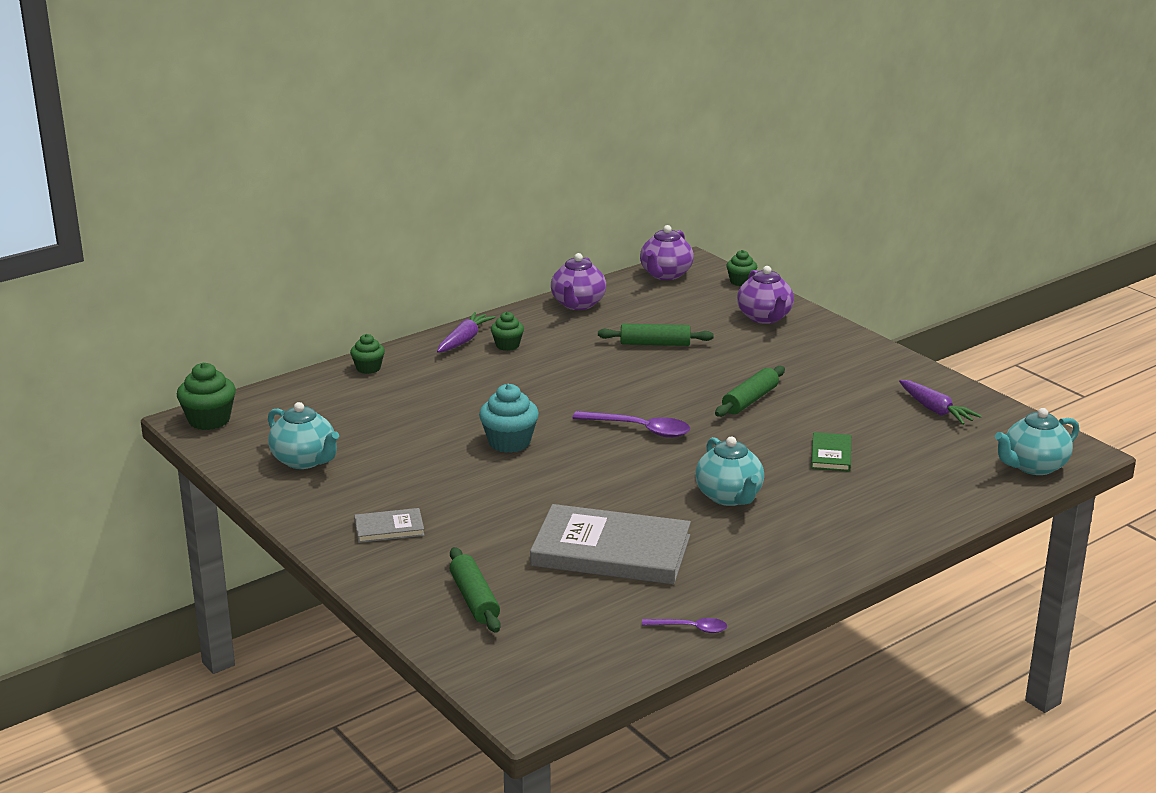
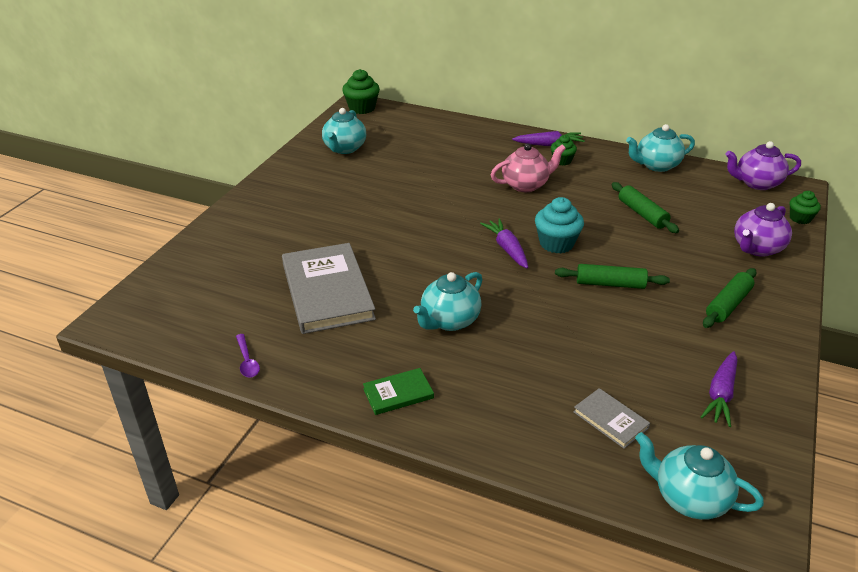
camera: 60 degrees right, 10 degrees up
green cupcake [350,334,385,374] -> none
grey book [354,508,424,543] -> grey book moved to [573,388,650,449]
green rolling pin [450,547,501,633] -> green rolling pin moved to [703,268,757,328]
turquoise cupcake [479,384,539,453] -> turquoise cupcake moved to [535,197,584,254]
purple teapot [551,253,606,310] -> turquoise teapot [626,124,695,172]
purple spoon [573,411,690,438] -> purple carrot [480,218,528,268]
green book [811,432,851,471] -> green book moved to [363,368,434,415]
none -> pink teapot [491,143,566,192]

